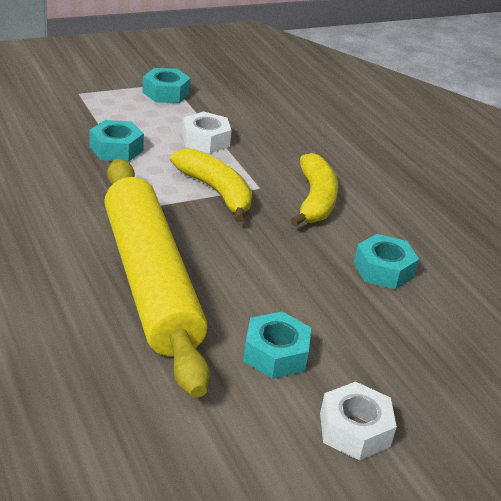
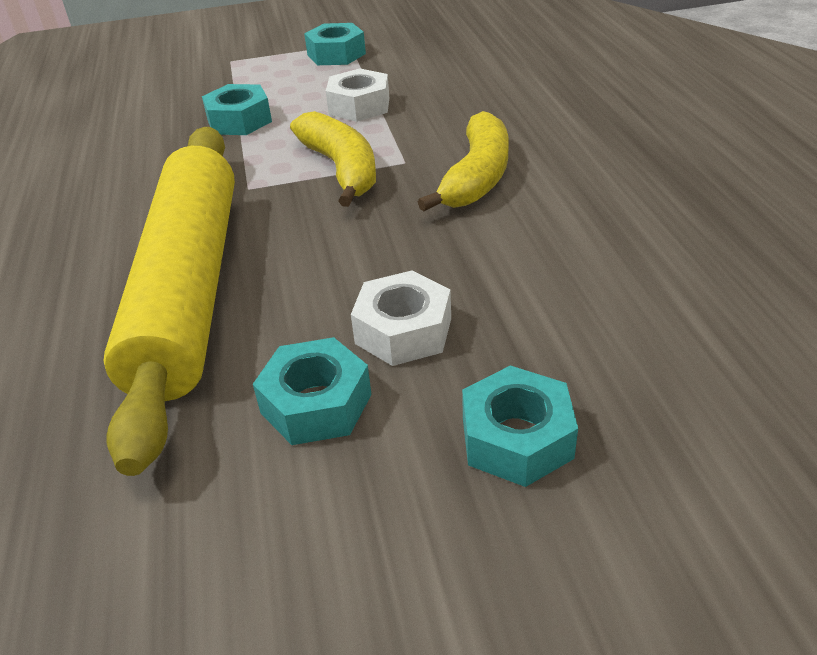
camera: 20 degrees right, 5 degrees up
white nut [320,382,397,460] -> white nut moved to [351,271,451,366]
turquoise nut [354,234,419,289] -> turquoise nut moved to [462,366,578,487]

